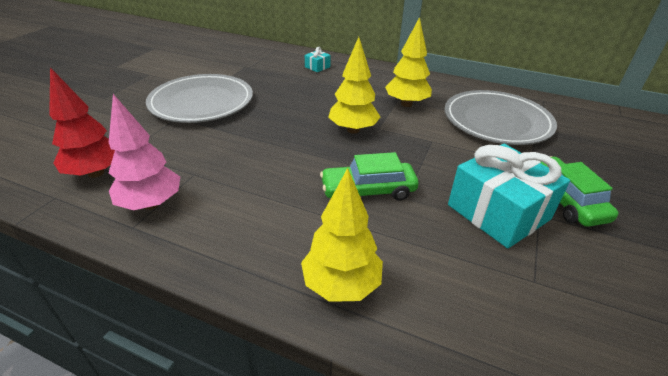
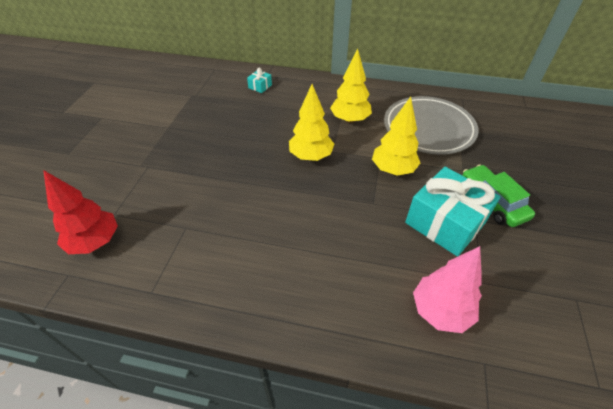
camera: 10 degrees left, 10 degrees up
pink tree [109,94,180,210] -> pink tree moved to [413,246,482,333]
grey plate [146,74,253,123] -> none
yellow tree [301,168,383,302] -> yellow tree moved to [372,97,420,175]
green car [320,152,419,201] -> none

